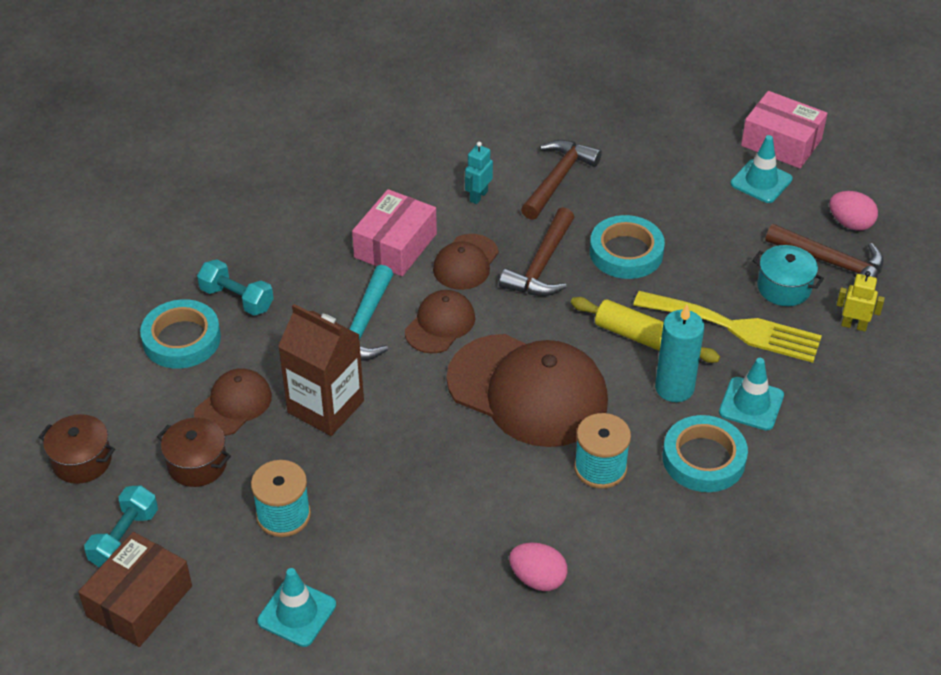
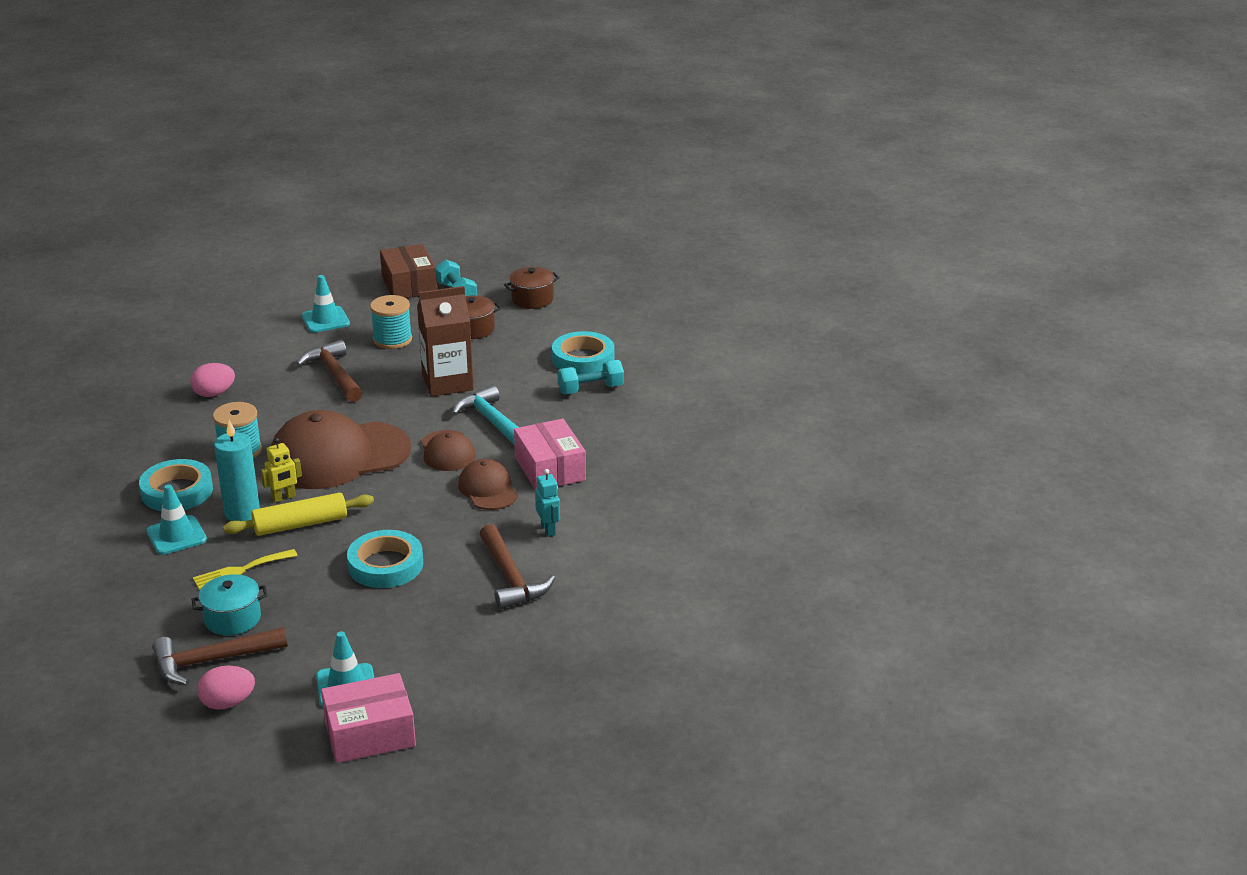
camera: 130 degrees right, 15 degrees down
brown cap [194,368,272,436] -> none
brown hammer [499,207,574,296] -> brown hammer moved to [296,340,363,402]
yellow fork [633,291,822,363] -> yellow fork [193,549,298,590], size x0.57
yellow robot [836,271,885,331] -> yellow robot moved to [261,438,302,503]

